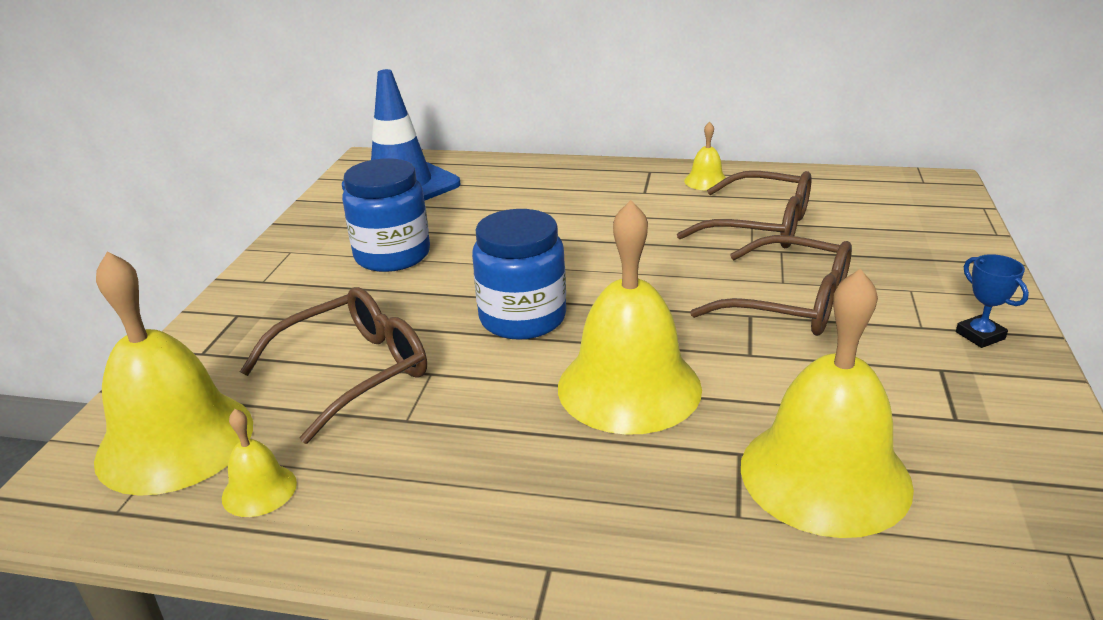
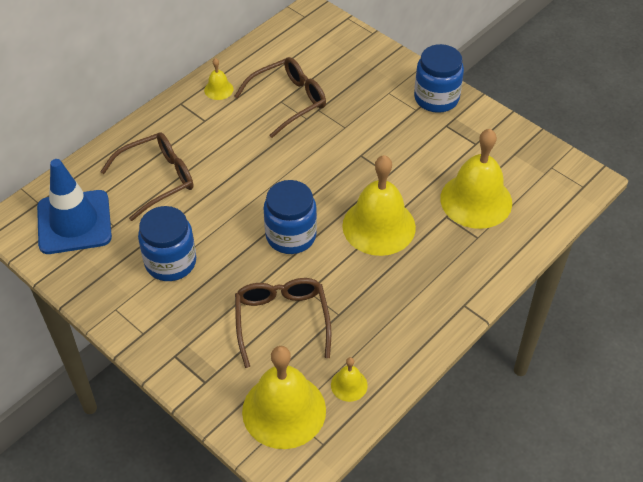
camera: 60 degrees left, 20 degrees up
brown glasses [690,235,852,336] -> brown glasses moved to [100,132,193,221]
blue trophy [956,254,1029,348] -> blue jar [414,44,464,113]

